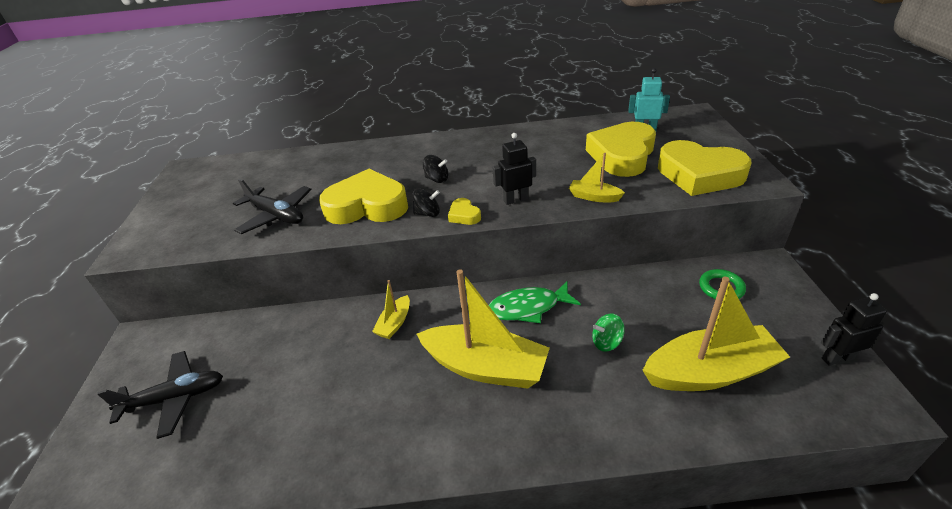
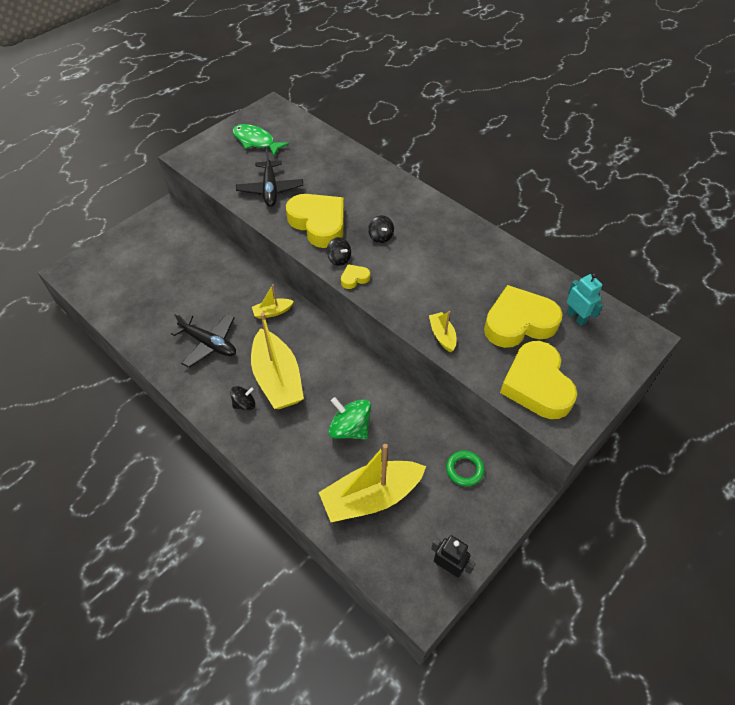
camera: 45 degrees right, 15 degrees up
black plane [97,351,223,439] -> black plane moved to [171,313,236,368]
yellow heart [448,198,481,225] -> yellow heart turned 45 degrees clockwise [341,264,370,289]
green fish [489,281,581,323] -> green fish moved to [233,124,289,156]
black robot [493,133,536,205] -> none
green spinning top [592,313,625,352] -> green spinning top [328,397,371,439], size x1.70
yellow boat [642,277,790,391] -> yellow boat turned 120 degrees clockwise [318,444,426,522]
none -> black spinning top [230,386,255,410]

